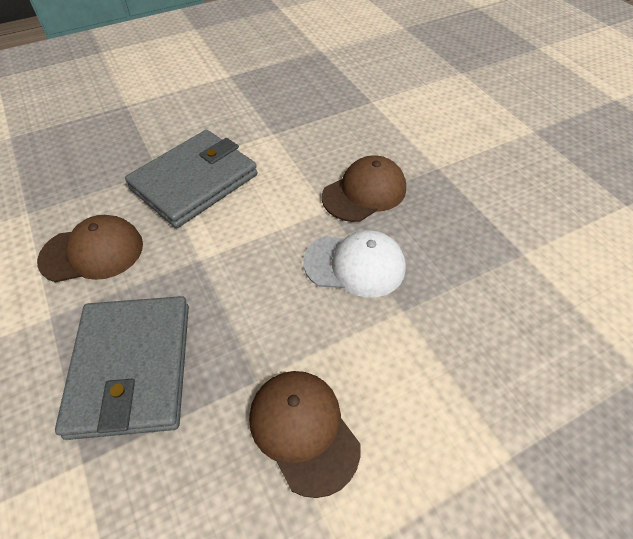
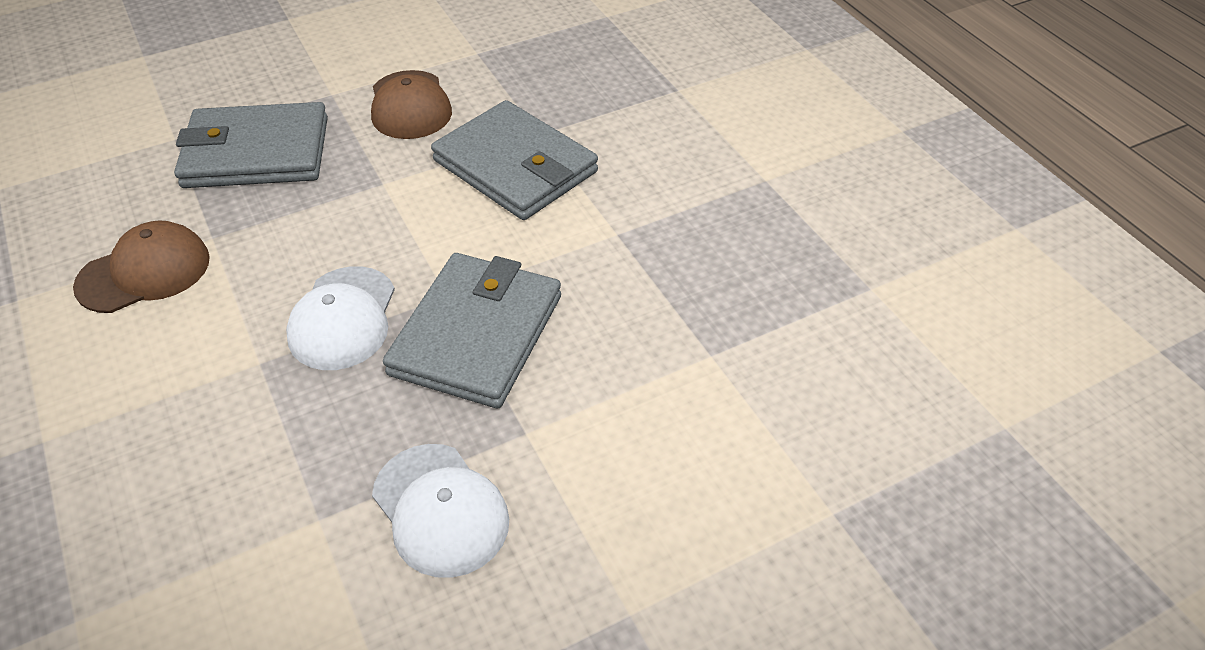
camera: 90 degrees right, 5 degrees down
brown cap [322,155,406,222] -> grey wallet [383,253,561,408]
none -> white cap [372,444,509,578]

